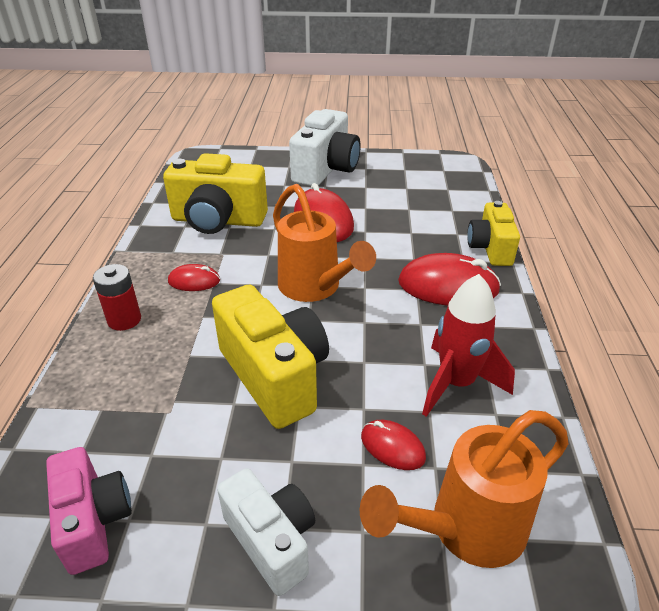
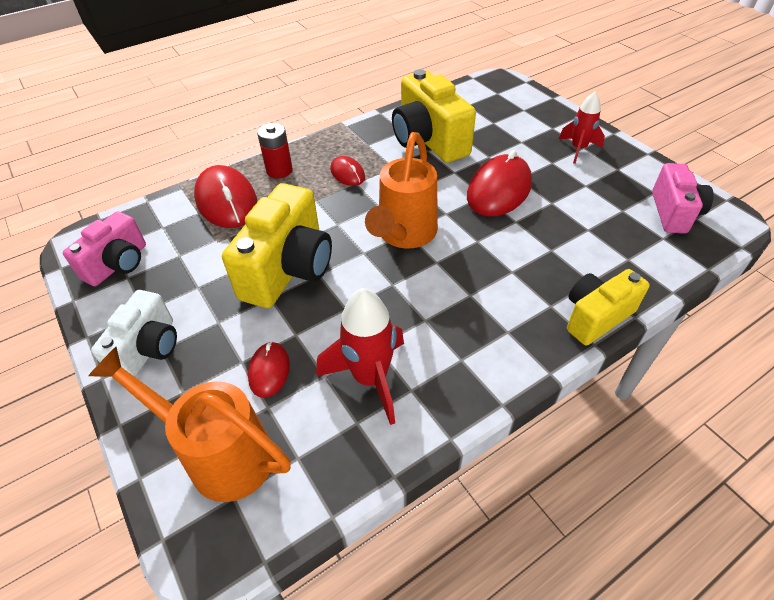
camera: 55 degrees right, 10 degrees up
white camera [289,109,361,187] -> red rocket [559,92,605,164]
red mouse [398,253,501,306] -> red mouse moved to [194,165,257,228]
none -> pink camera [652,163,714,234]

